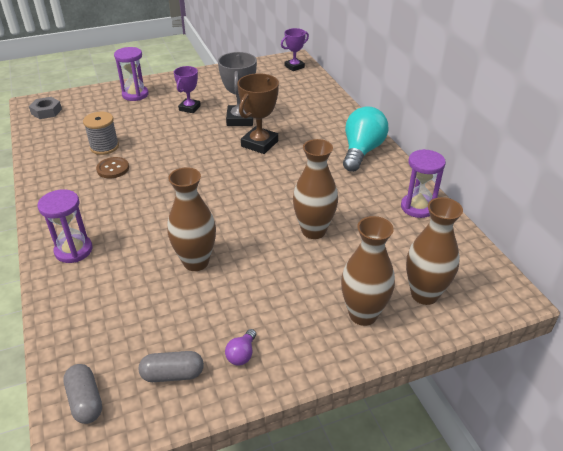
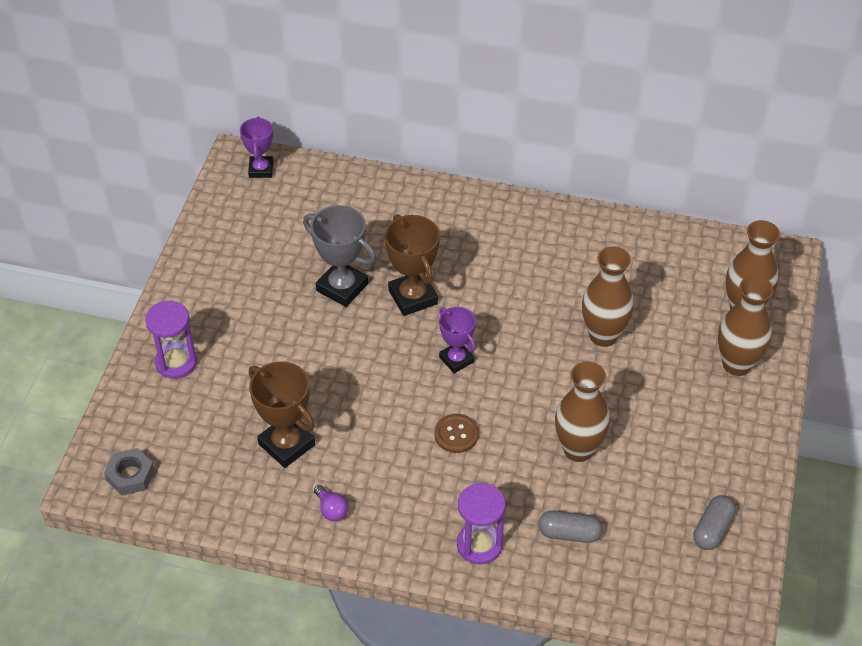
camera: 55 degrees left, 10 degrees up
grey capsule [63,364,102,424] -> grey capsule moved to [538,511,602,543]
grey spool [83,112,119,155] -> brown trophy [249,361,315,468]
brown button [96,157,129,178] -> brown button moved to [434,414,479,453]
purple trophy [174,66,201,113] -> purple trophy moved to [439,307,476,373]
purple light bulb [225,329,256,365] -> purple light bulb moved to [314,485,348,521]
turquoise light bulb [343,106,389,172] -> none
purple hourglass [401,149,446,218] -> none

